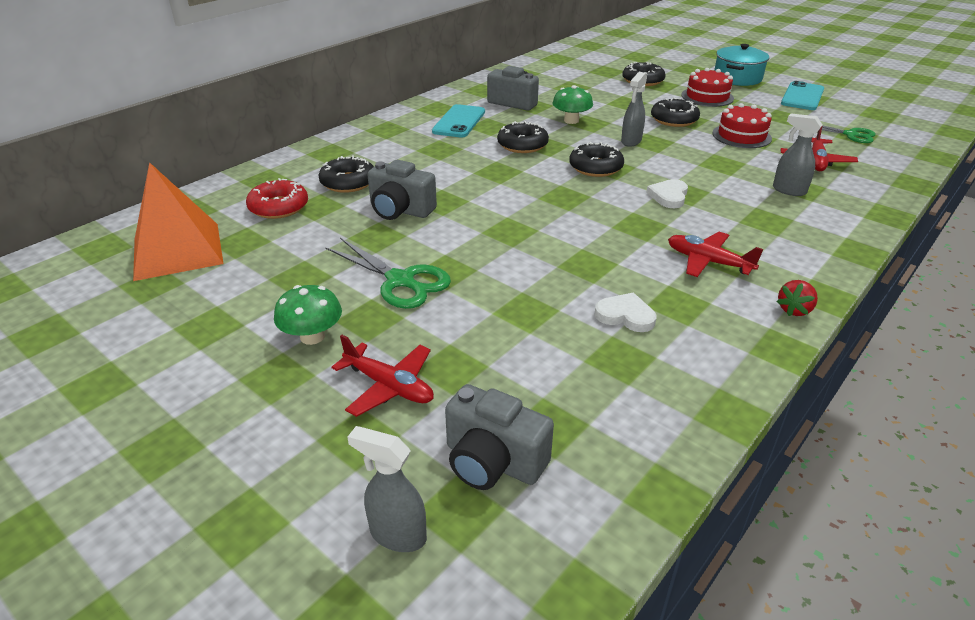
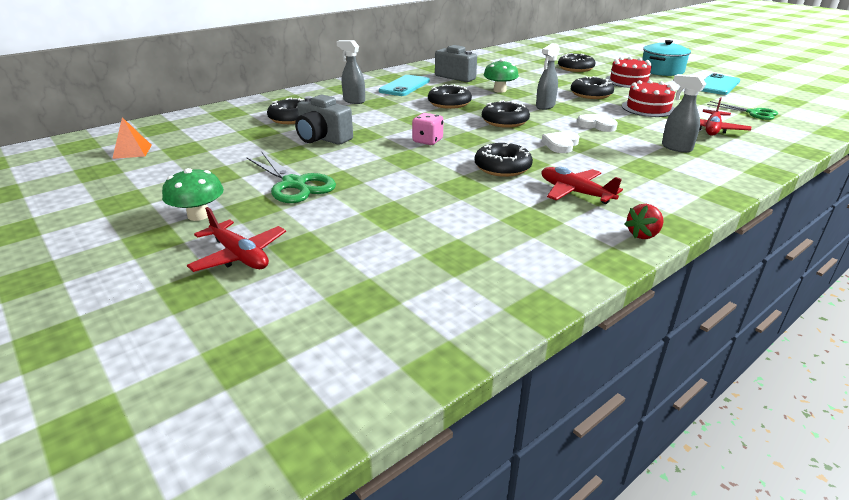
camera: 10 degrees right, 5 degrees down
orange pyramid [133,162,224,281] -> orange pyramid [112,117,152,159], size x0.45
red donut [246,178,308,219] -> none
grey spray bottle [347,426,427,552] -> grey spray bottle moved to [336,40,365,104]
grey camera [445,384,554,490] -> none
white heart [594,293,656,332] -> white heart moved to [577,114,618,132]
none -> pink dice [412,113,443,145]
none -> black donut [475,142,533,177]

